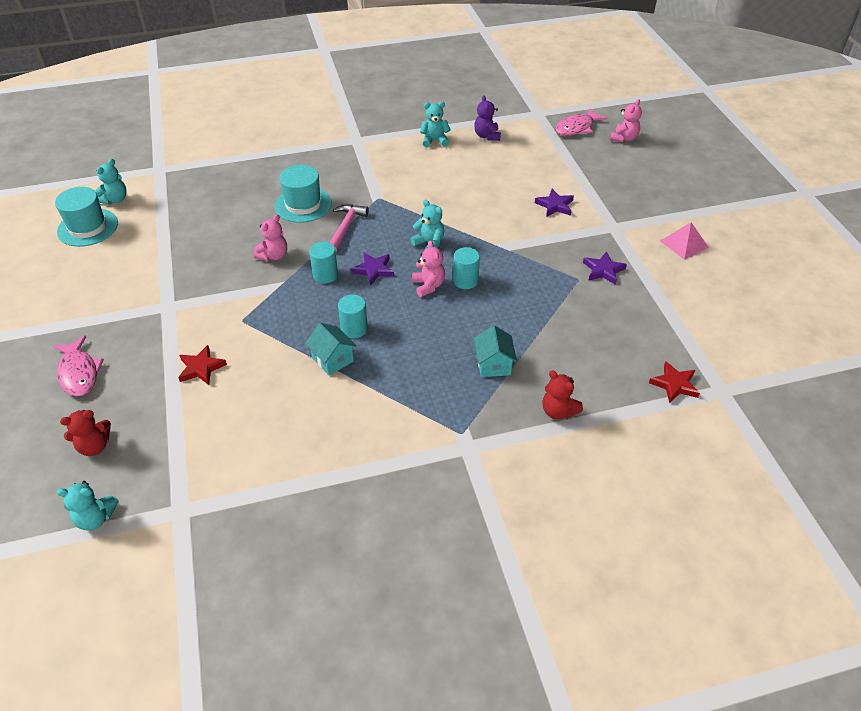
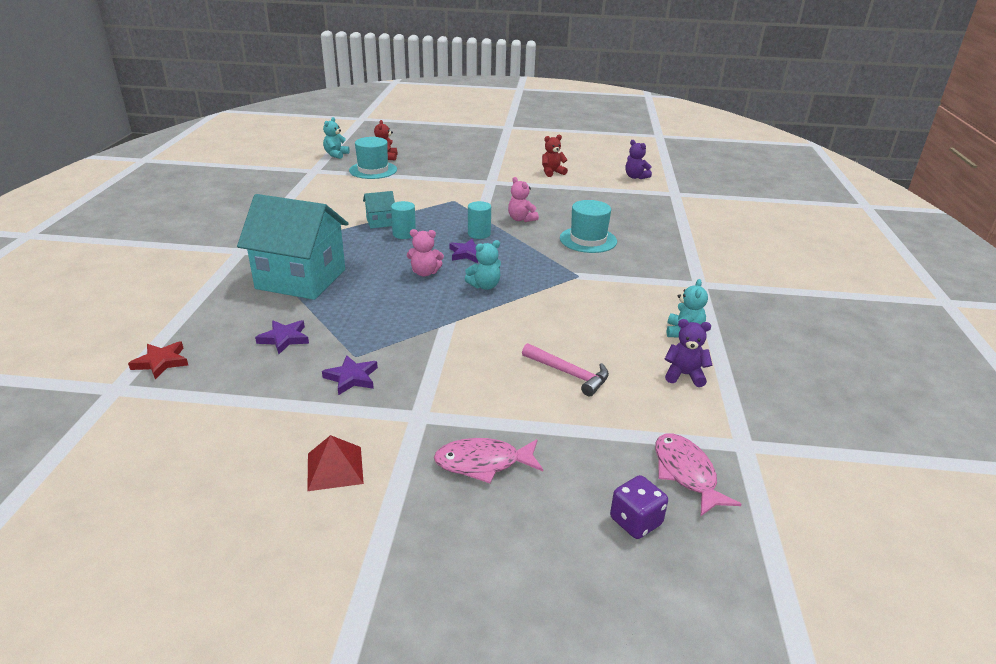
camera: 110 degrees right, 15 degrees down
pink fish [53,336,104,396] -> pink fish moved to [434,438,543,483]
turquoise hat [55,187,118,247] -> turquoise hat moved to [349,137,397,179]
turquoise teddy bear [95,159,127,204] -> purple teddy bear [625,140,652,179]
red star [178,345,227,385] -> none
pink hammer [329,204,369,252] -> pink hammer moved to [522,343,609,396]
turquoise cylinder [453,247,480,289] -> none
turquoise house [474,325,517,377] -> turquoise house [237,194,349,300], size x2.30
purple star [535,189,574,217] -> purple star moved to [255,320,309,354]
red teddy bear [542,371,583,419] -> red teddy bear moved to [542,135,568,177]
pink teddy bear [610,99,642,142] -> purple dice [610,475,668,539]
pink pyramid [661,222,709,260] -> red pyramid [307,435,364,491]

